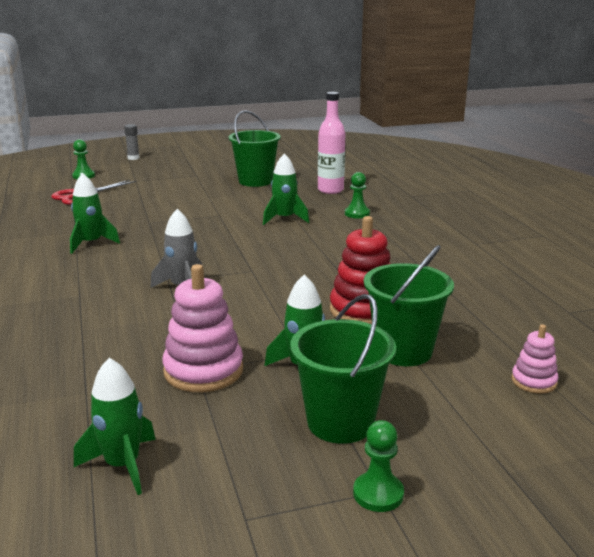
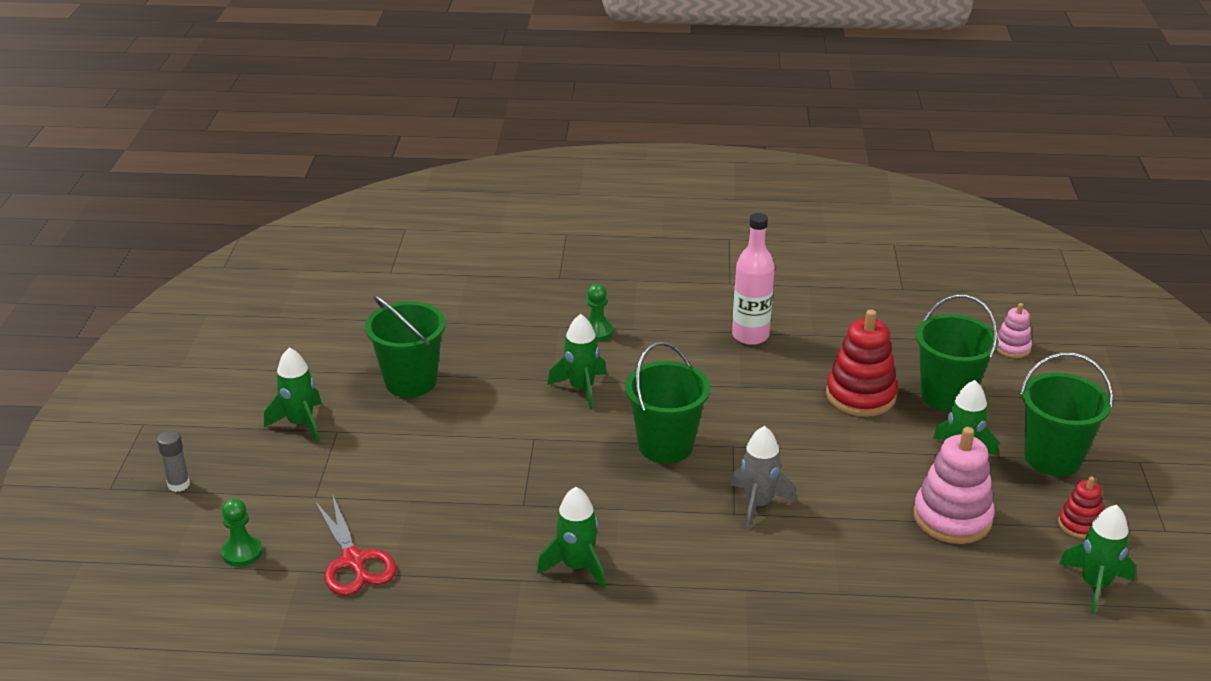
camera: 70 degrees left, 10 degrees up
pink bottle [318,92,345,194] -> pink bottle moved to [732,213,775,345]
green pawn [353,420,404,512] -> none
none -> green rocket [264,348,322,442]
none -> green bucket [625,342,710,464]
none -> red stacking toy [1058,476,1103,539]

